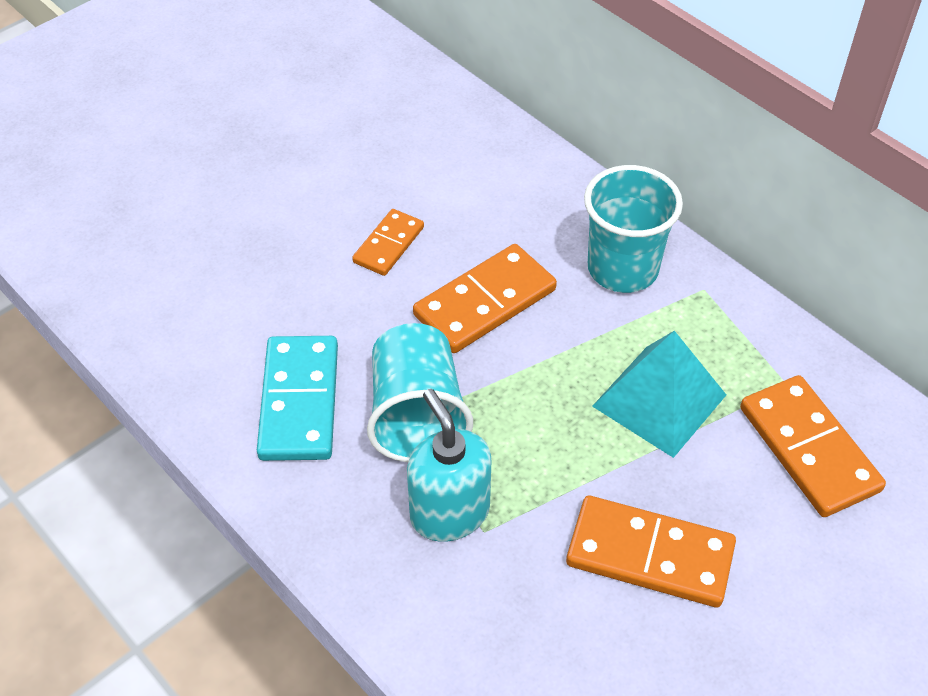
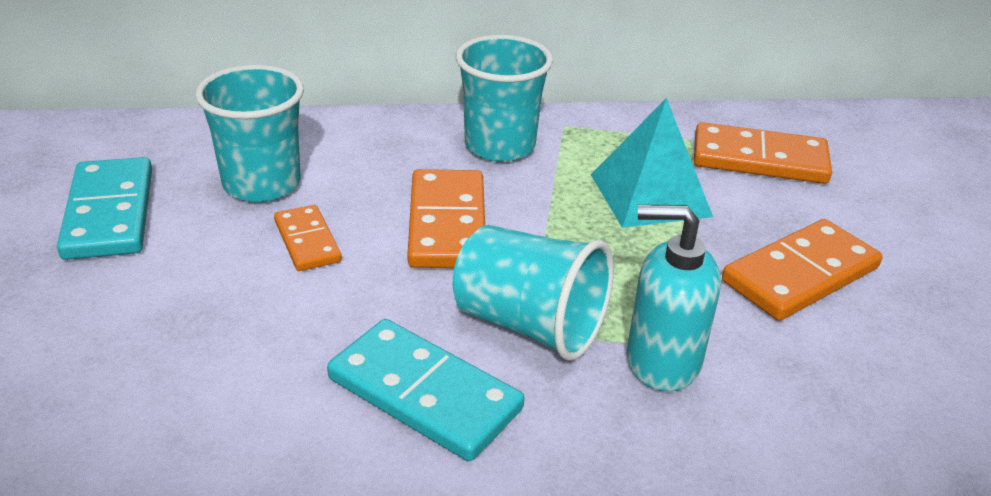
camera: 55 degrees left, 15 degrees down
none -> turquoise domino [57,157,152,260]
none -> turquoise cup [195,65,304,202]

